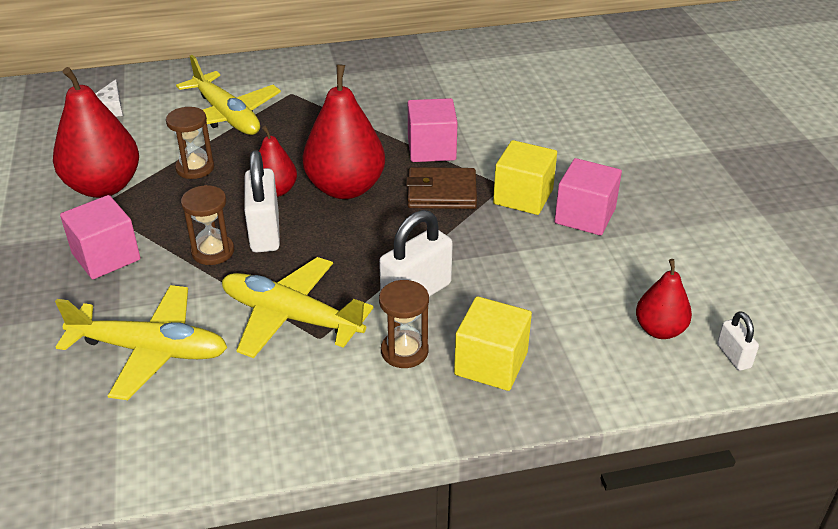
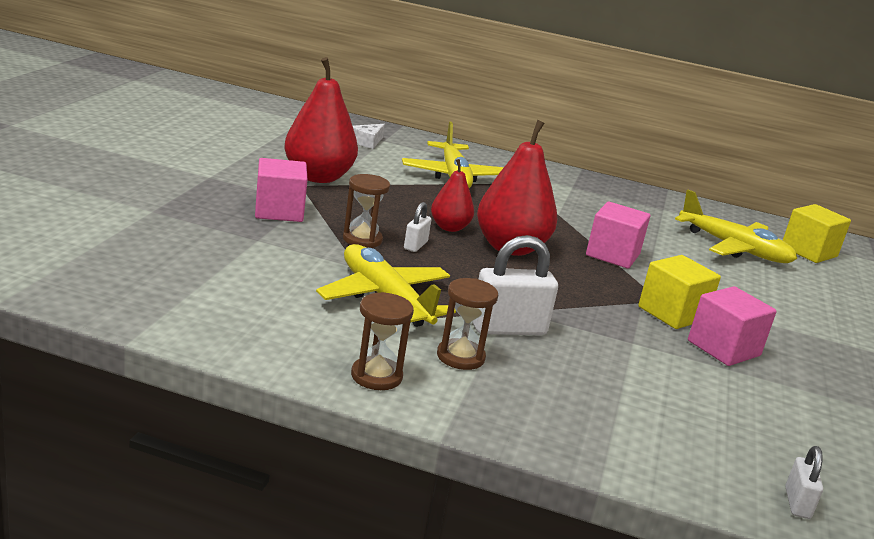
camera: 25 degrees right, 15 degrees down
yellow plane [55,285,228,400] -> yellow plane moved to [675,190,797,263]
brown hourglass [166,107,214,179] -> brown hourglass moved to [351,292,414,390]
white padlock [244,150,280,252] -> white padlock [404,202,432,252], size x0.52
brown wallet [406,167,477,209] -> none
yellow cube [454,296,532,391] -> yellow cube moved to [782,204,851,263]
red pear [636,259,692,339] -> none

